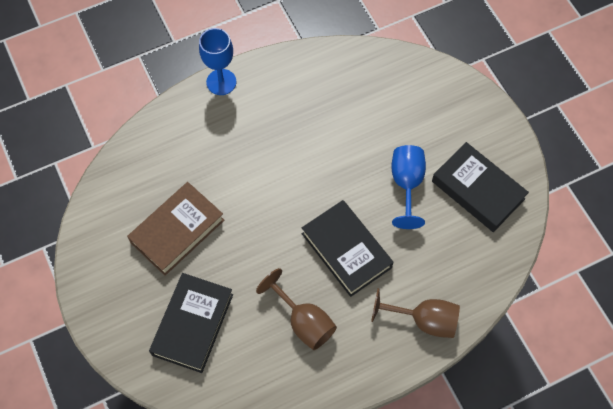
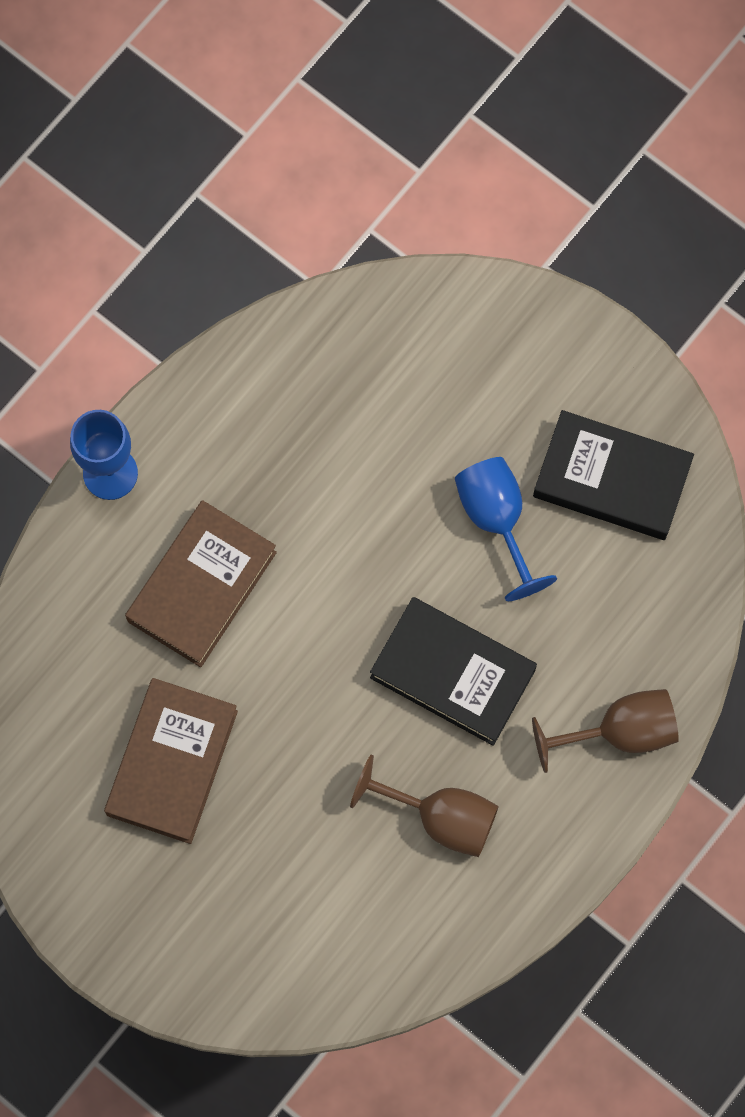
camera: 25 degrees left, 10 degrees up
black book [149,273,233,373] -> none
none -> brown book [125,500,277,667]

